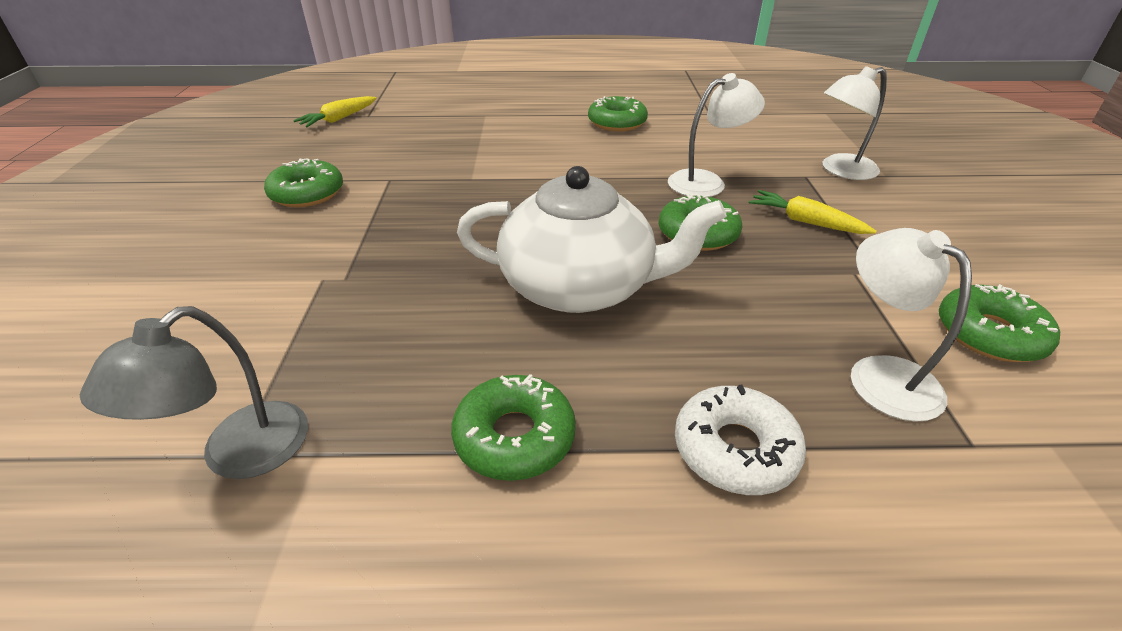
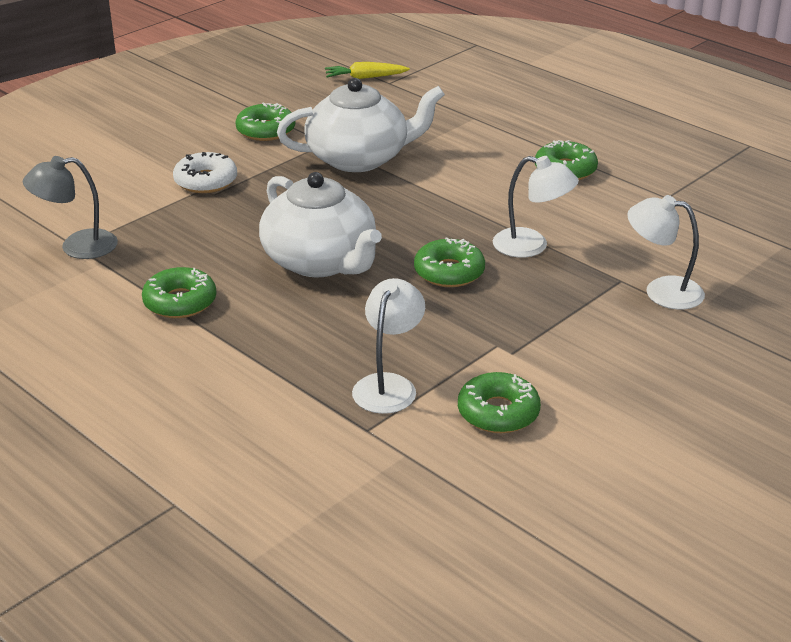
camera: 45 degrees right, 5 degrees down
white donut [675,385,806,495] -> white donut moved to [173,152,237,193]
yellow carrot [749,190,876,234] -> none
none -> white teapot [277,78,445,172]

